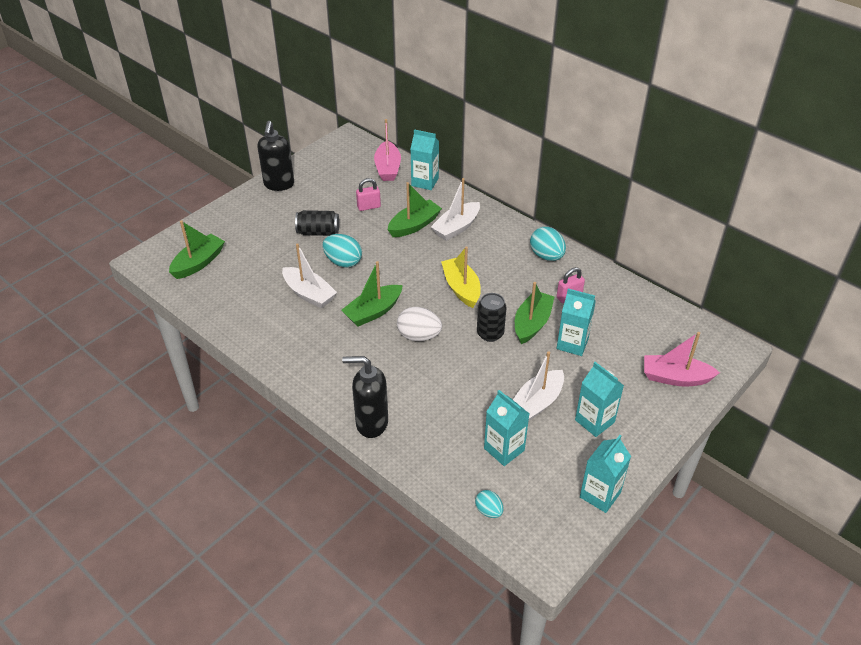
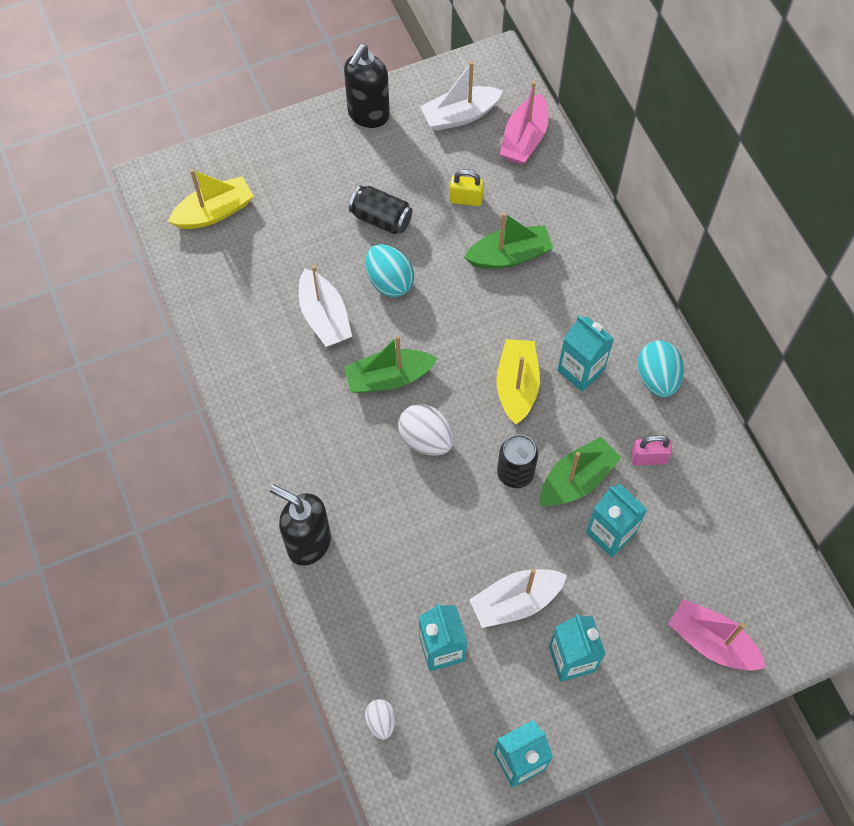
camera: 25 degrees right, 20 degrees up
green boat [169,220,225,279] -> yellow boat [168,169,254,229]
pink padlock [356,178,381,211] -> yellow padlock [450,170,484,206]
turquoise carton [410,129,439,190] -> turquoise carton moved to [557,315,614,392]
white boat [431,178,480,241] -> white boat moved to [420,61,503,131]
turquoise egg [475,490,503,518] -> white egg [365,699,396,740]

